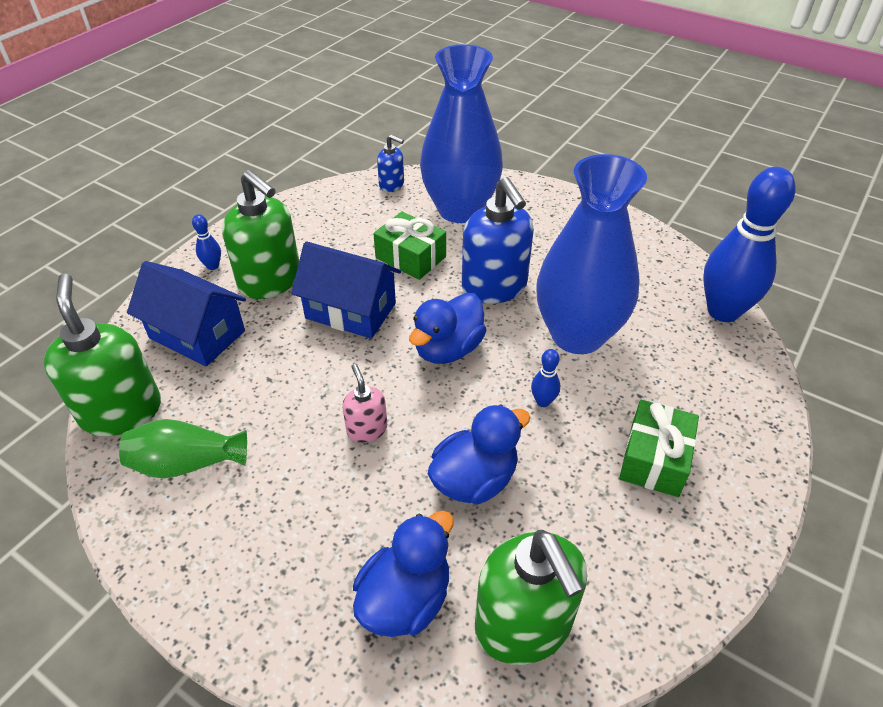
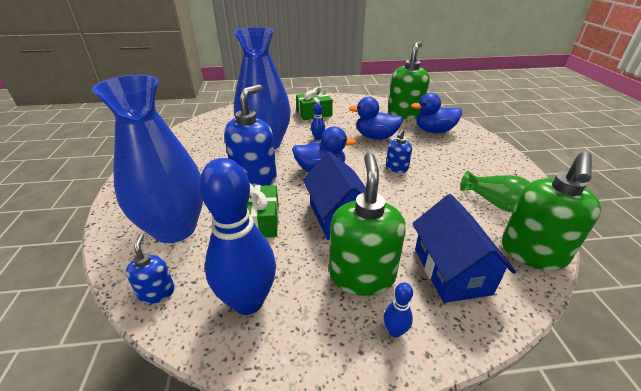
camera: 130 degrees left, 10 degrees down
pink soap dispenser [342,364,387,442] -> blue soap dispenser [386,129,412,173]
blue bowling pin [703,167,796,322] -> blue bowling pin moved to [199,158,276,315]

